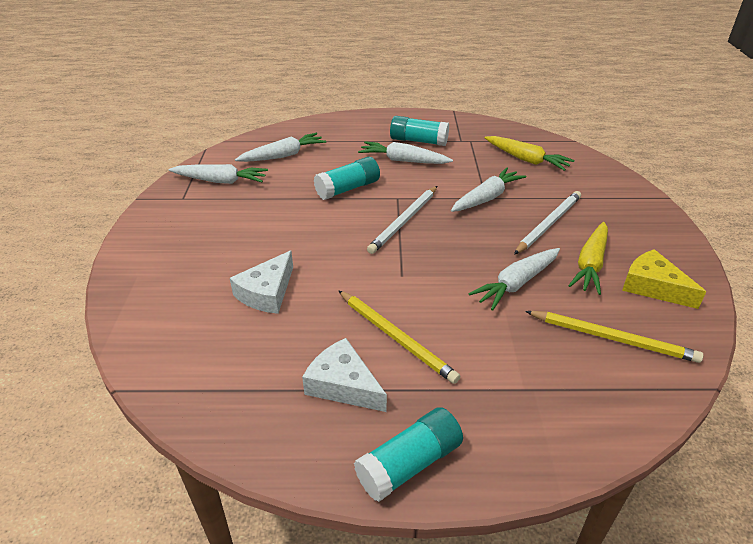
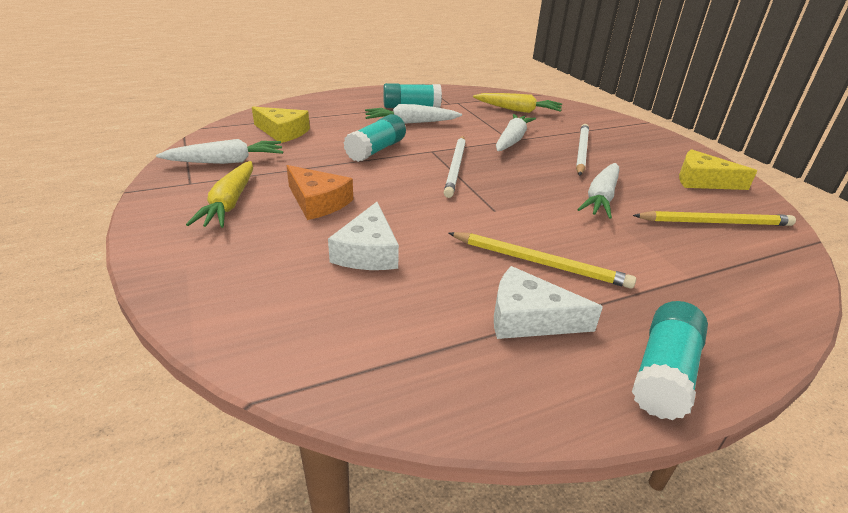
camera: 25 degrees left, 5 degrees down
white carrot [235,133,326,162] -> yellow cheese [252,107,310,143]
yellow carrot [568,222,608,295] -> yellow carrot moved to [186,161,253,228]
none -> orange cheese [286,165,353,220]

